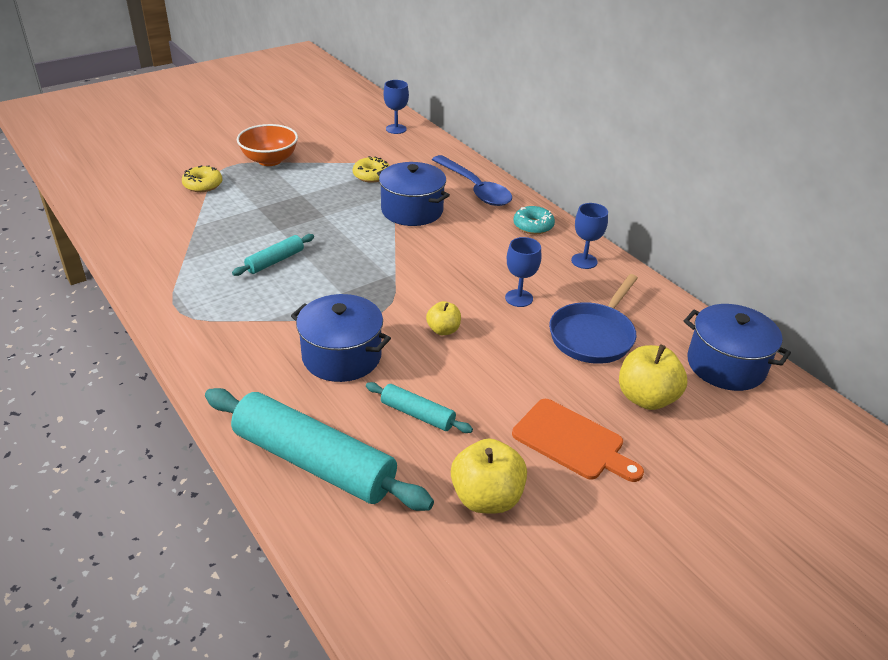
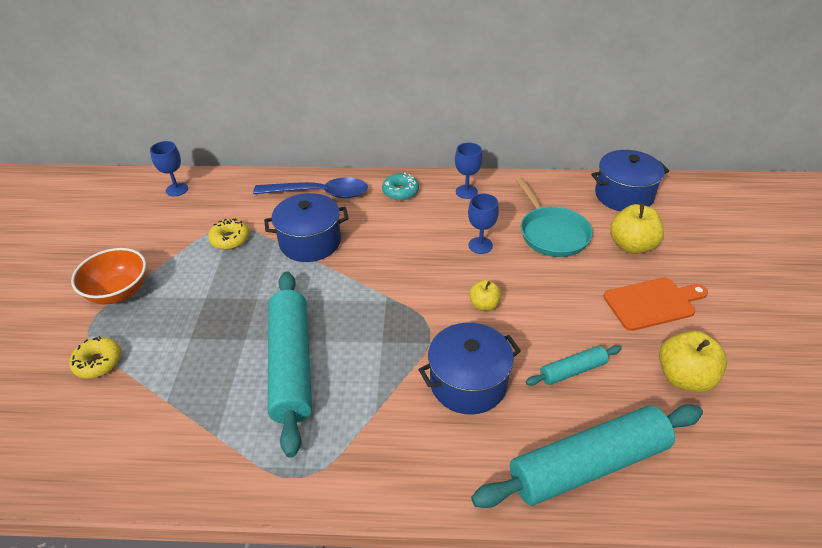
camera: 50 degrees left, 5 degrees up
turquoise rolling pin [232,234,314,276] -> turquoise rolling pin [268,271,312,458], size x2.10
blue pan [549,274,638,364] -> turquoise pan [516,177,593,257]

